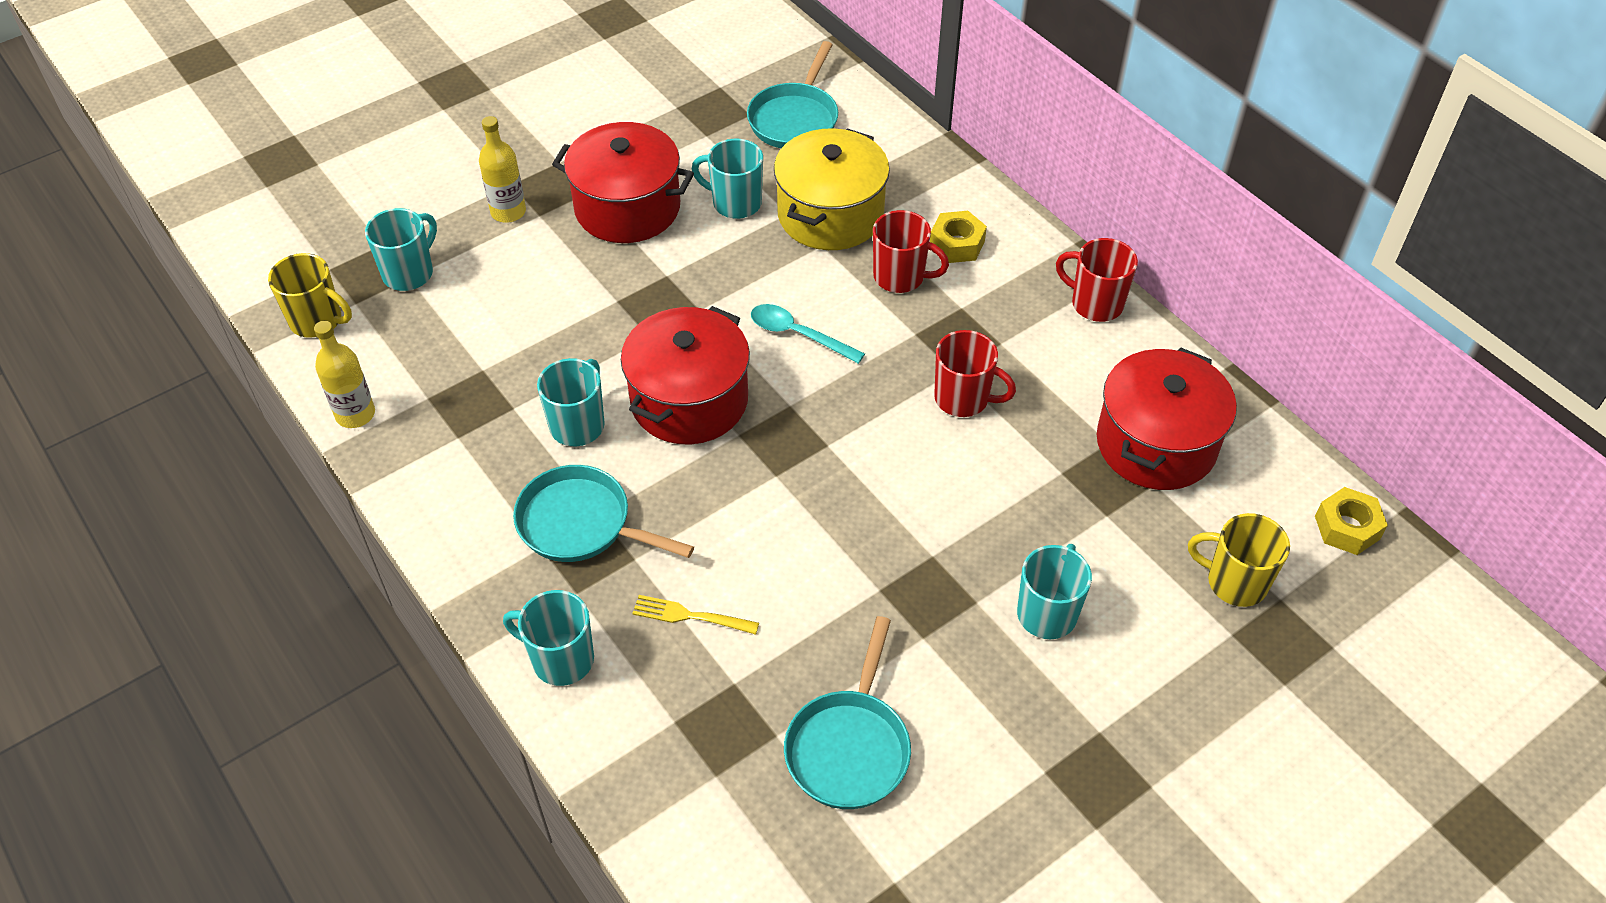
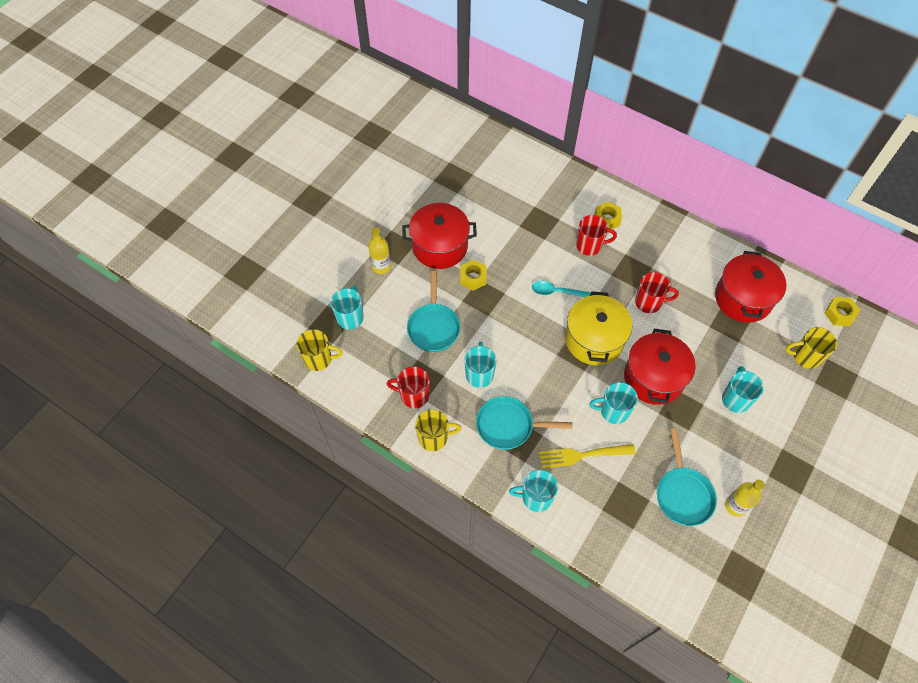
camera: 20 degrees left, 10 degrees up
yellow bottle [314,321,375,428] -> yellow bottle moved to [725,480,765,517]
red pot [621,306,750,444] -> red pot moved to [624,329,696,405]
yellow fork [632,595,759,635] -> yellow fork [539,444,635,468], size x1.55
turquoise mug [692,139,763,219] -> turquoise mug moved to [589,382,638,424]
turquoise pan [747,41,838,148] -> turquoise pan moved to [407,271,460,352]
yellow pot [774,128,890,250] -> yellow pot moved to [565,291,632,365]
red mug [1056,238,1138,322] -> red mug moved to [387,366,430,408]
none -> yellow mug [415,409,461,451]
none -> yellow nut [460,260,487,291]

